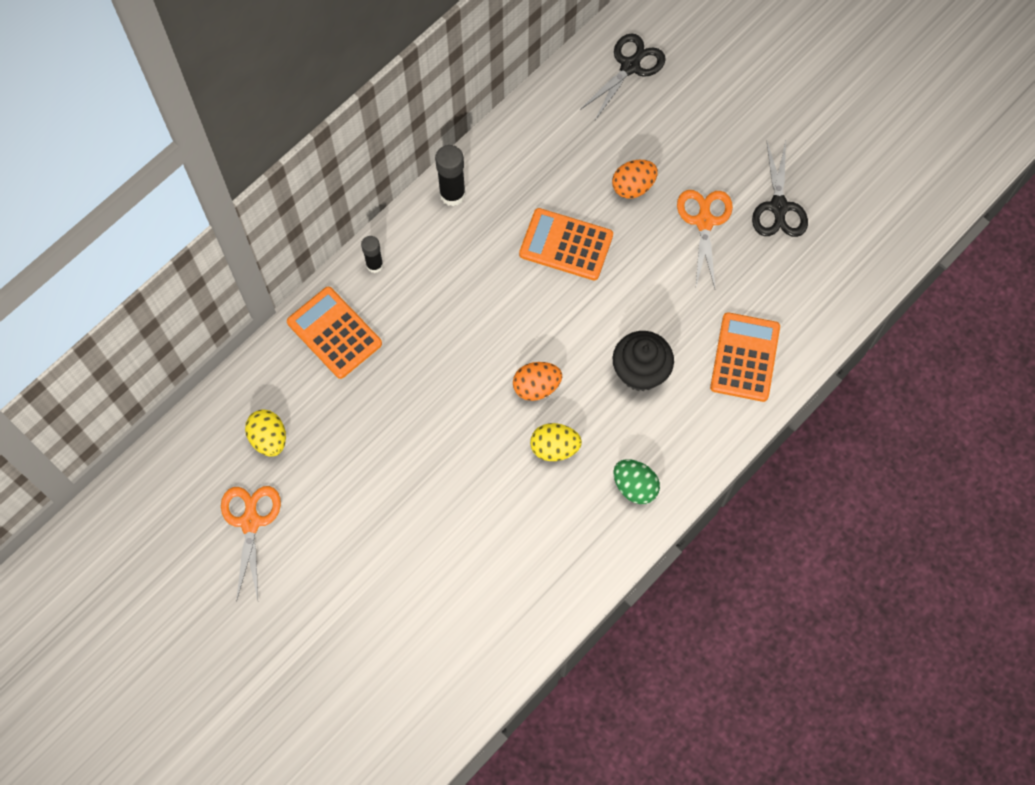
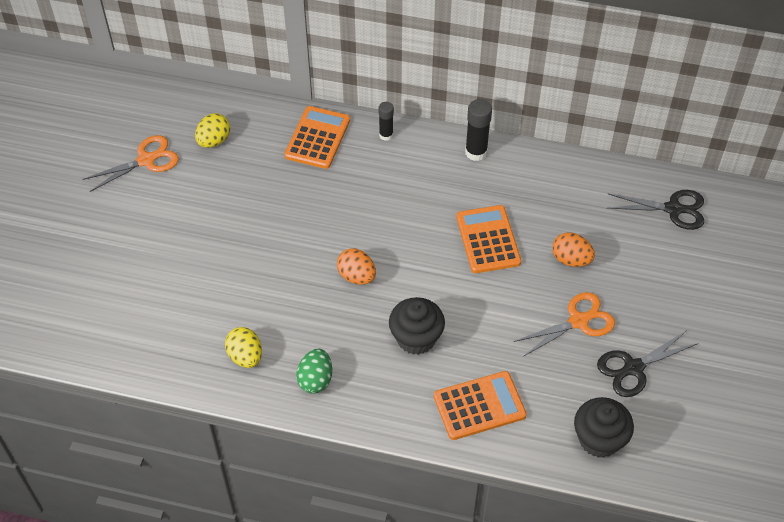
camera: 60 degrees right, 15 degrees down
yellow egg [530,423,582,461] -> yellow egg moved to [225,327,262,368]
none -> black cupcake [574,397,634,458]

